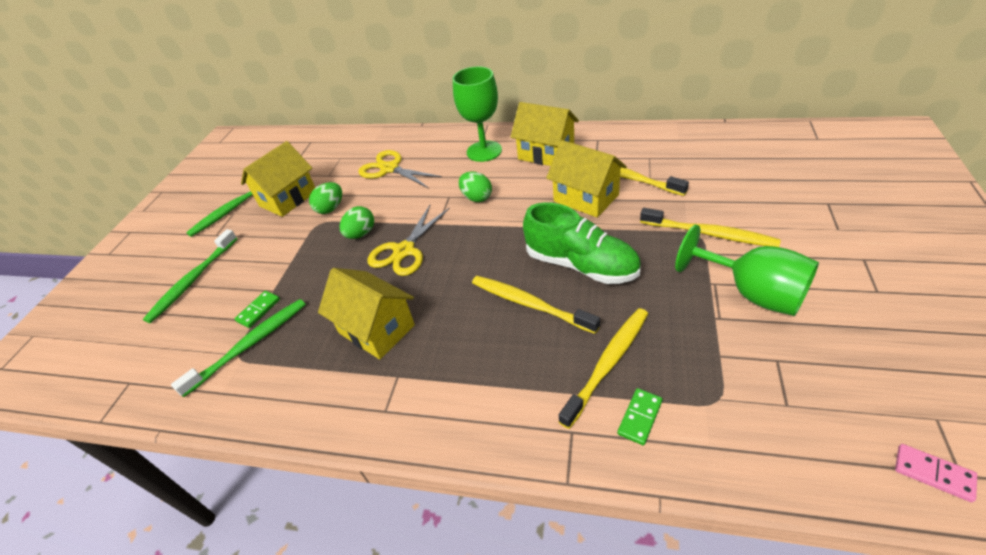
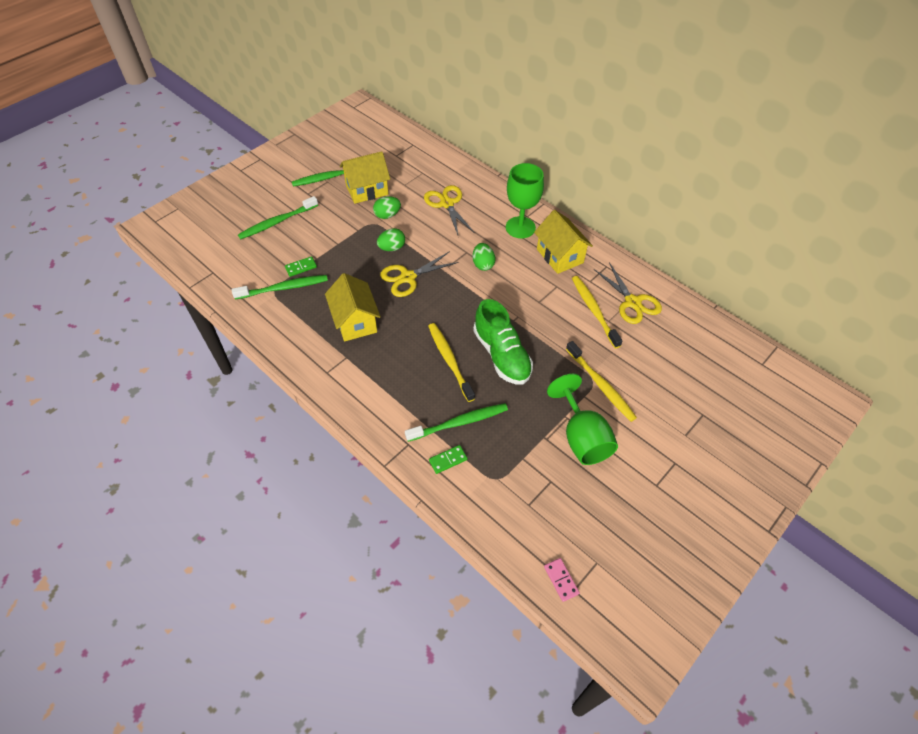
camera: 25 degrees right, 10 degrees up
yellow house [546,140,627,217] -> none
yellow toothbrush [559,308,648,429] -> green toothbrush [405,403,508,442]
none -> yellow scissors [594,262,662,324]

